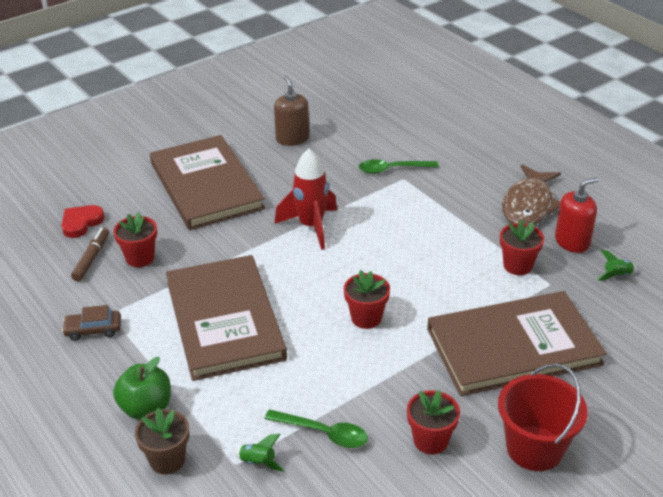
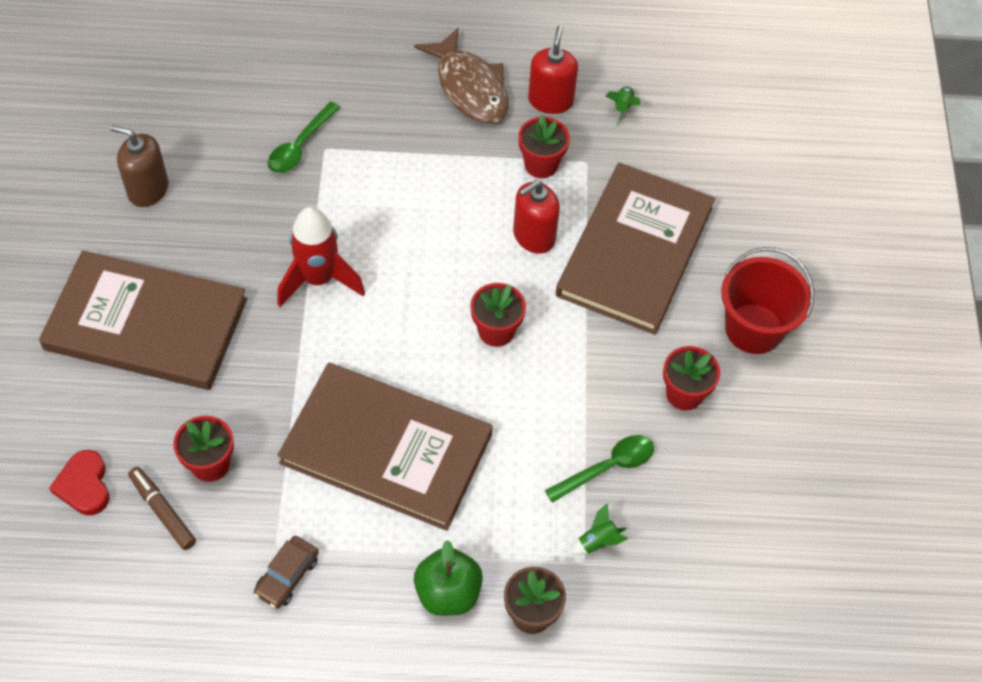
camera: 55 degrees left, 20 degrees up
none -> red soap dispenser [513,180,560,254]

